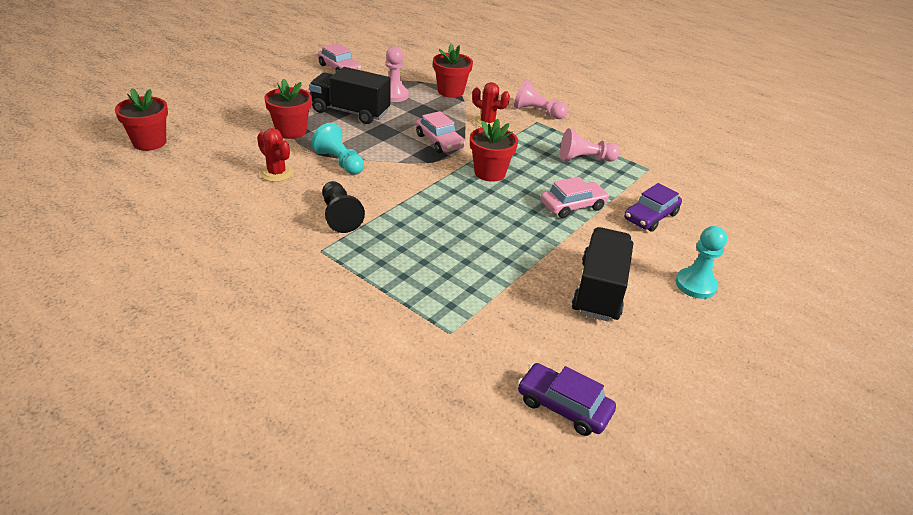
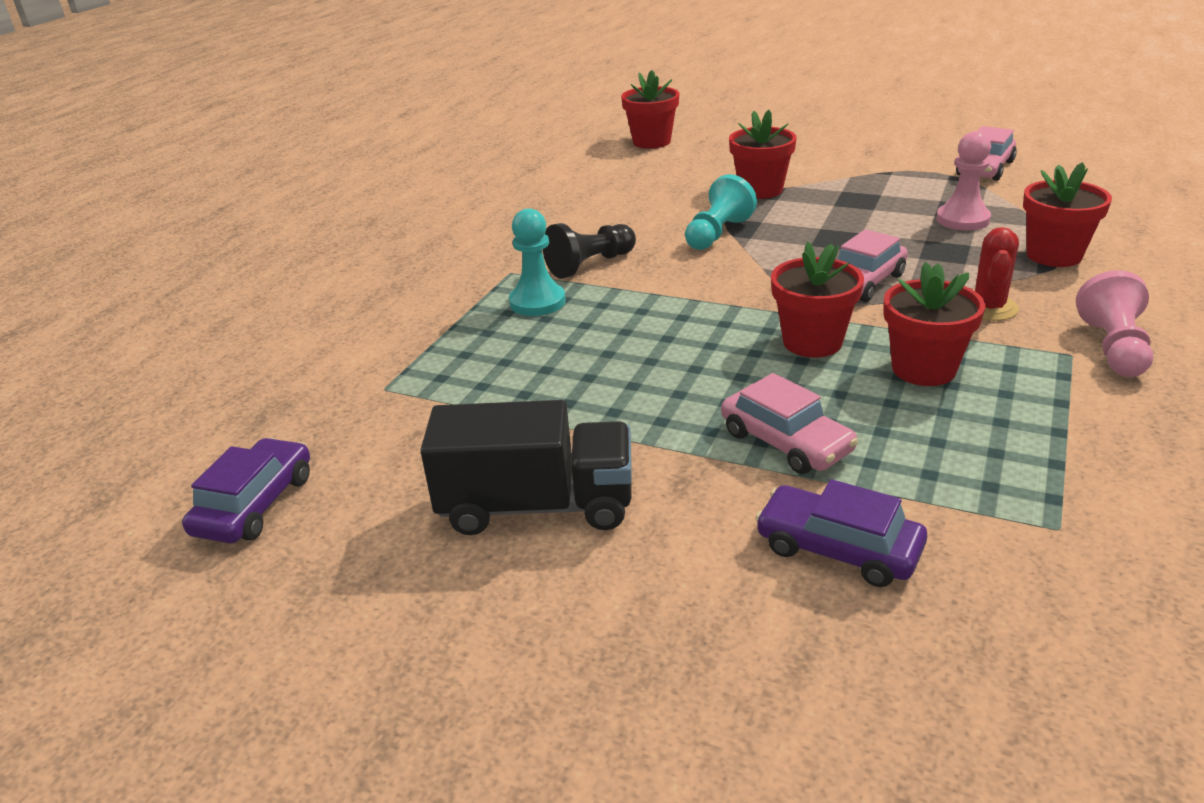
camera: 80 degrees right, 5 degrees down
red cactus [257,128,293,182] -> none
black truck [309,67,391,124] -> none
pink pawn [560,128,620,162] -> none
turquoise pawn [676,226,727,299] -> turquoise pawn moved to [509,208,565,316]
none -> red flower pot [883,262,985,386]

